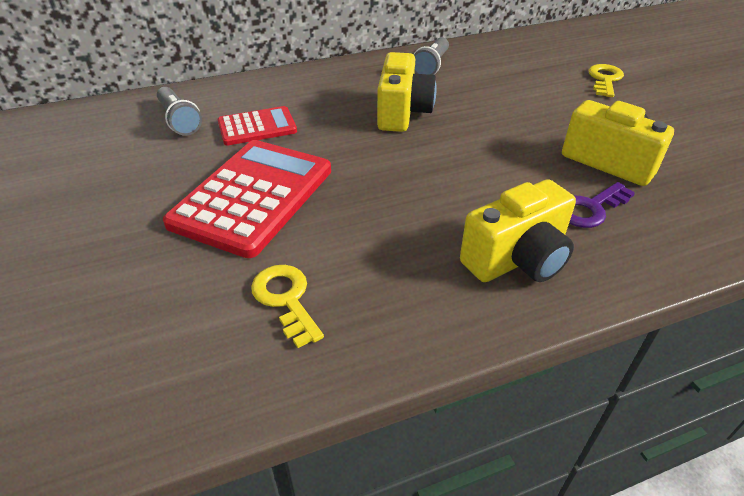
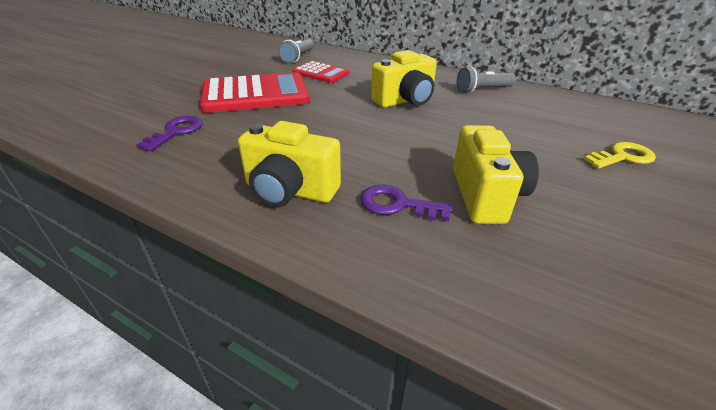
camera: 50 degrees right, 5 degrees down
yellow key [251,265,324,348] -> purple key [137,116,203,151]

